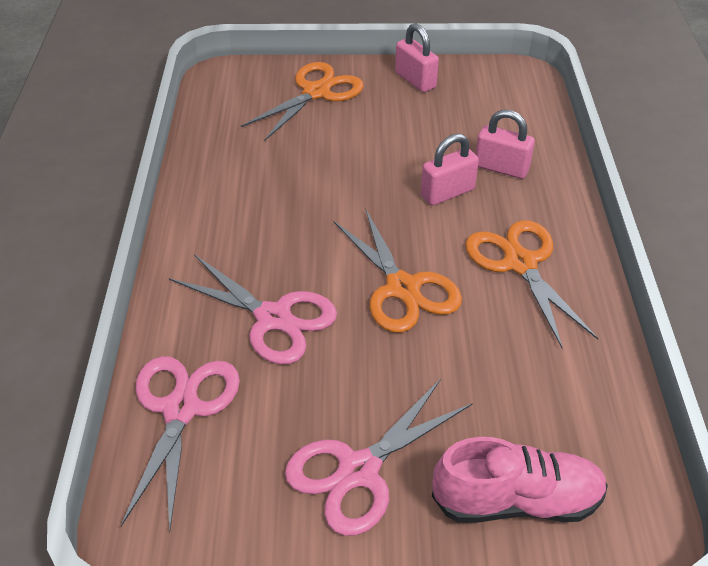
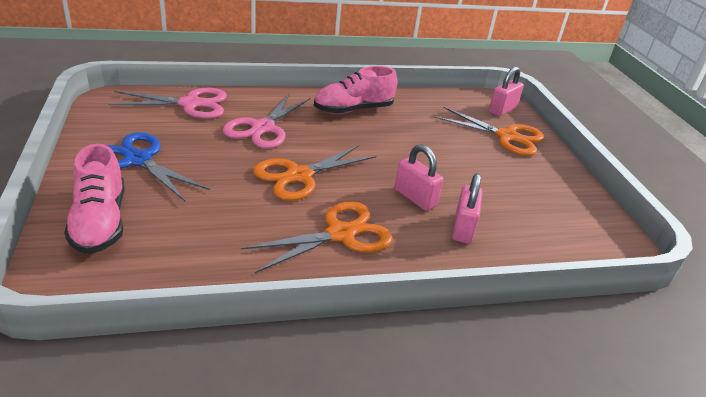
camera: 75 degrees right, 10 degrees down
pink scissors [285,379,473,536] -> blue scissors [107,132,210,201]
pink padlock [395,23,439,92] -> pink padlock moved to [489,67,524,116]
none -> pink shoe [314,66,397,114]

